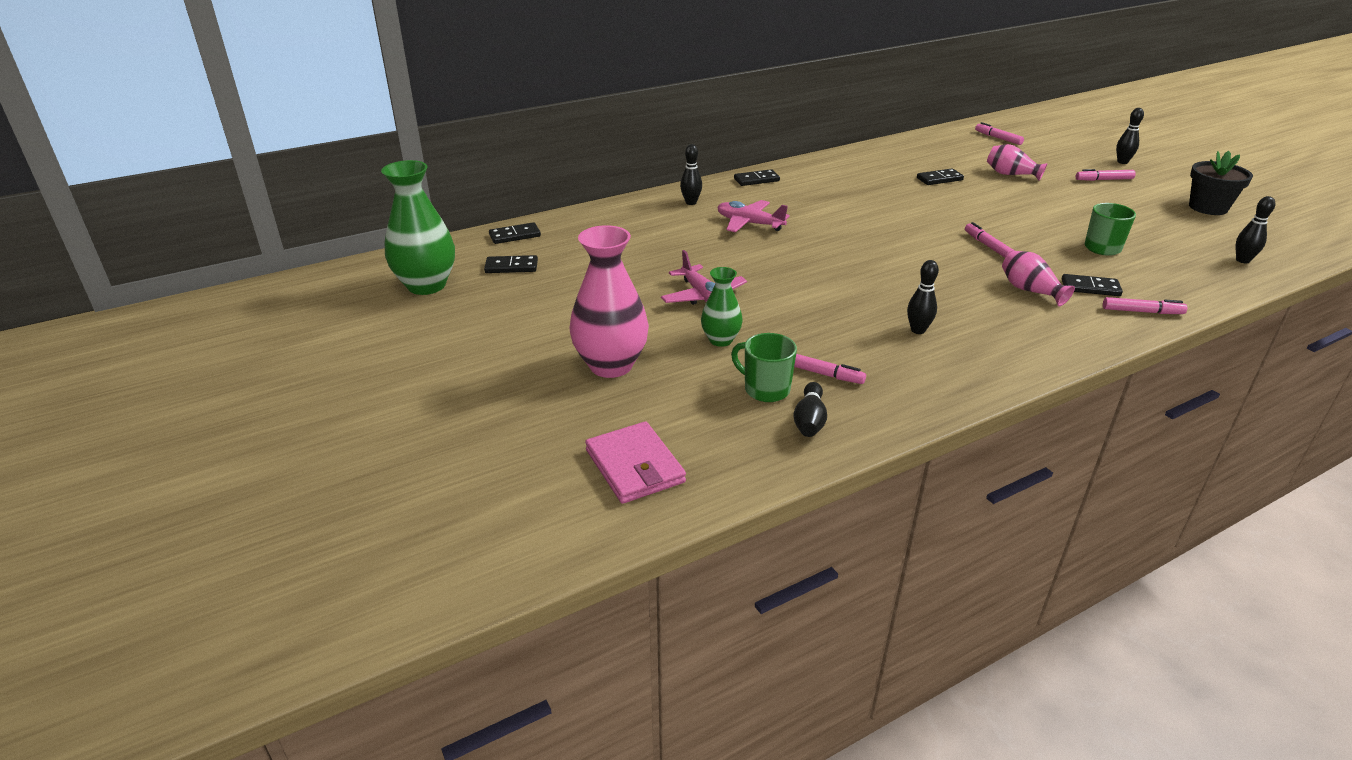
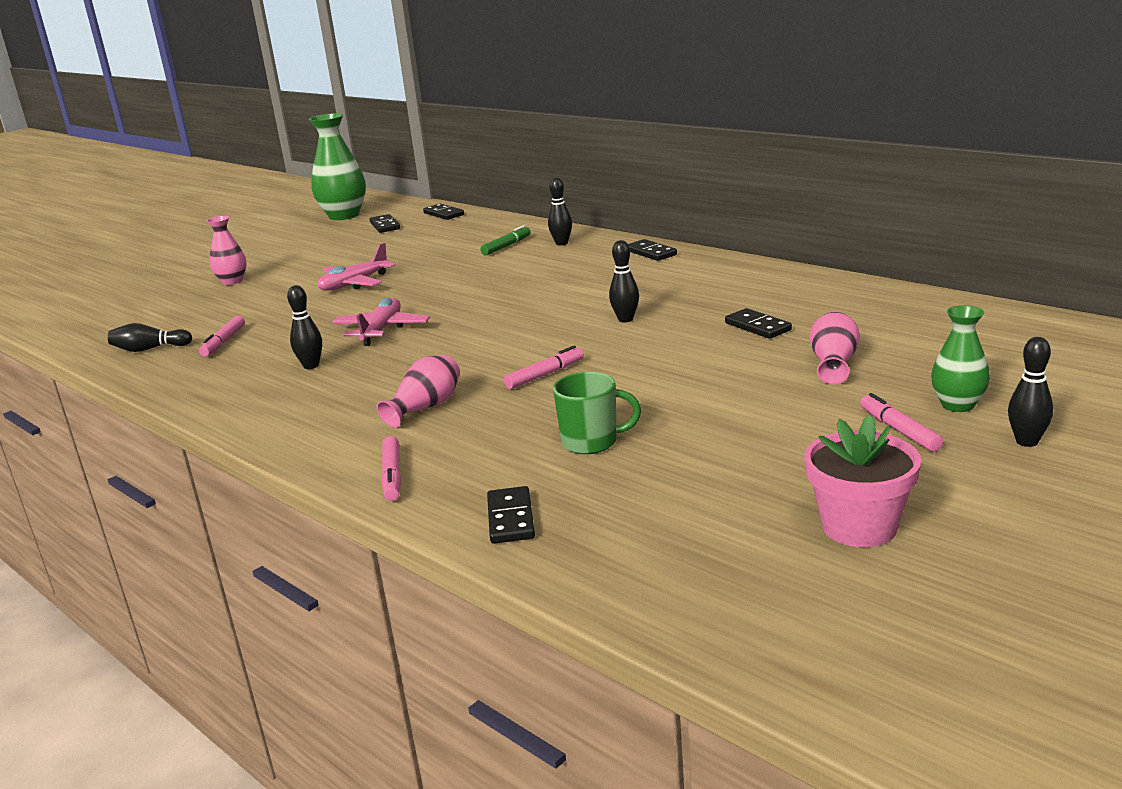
camera: 75 degrees right, 10 degrees down
pink vase [569,225,649,378] -> pink vase [206,216,246,285], size x0.56
pink wallet [585,421,686,504] -> none
green vase [701,267,743,347] -> green vase moved to [931,305,990,412]
pink plane [717,200,790,232] -> pink plane moved to [332,298,430,346]
green mug [731,333,797,402] -> none
pink marker [975,122,1024,145] -> none
black domino [1062,274,1123,296] -> black domino moved to [487,486,535,544]
black flower pot [1189,151,1253,215] -> pink flower pot [804,415,921,547]
black bowling pin [1236,196,1275,263] -> black bowling pin moved to [609,240,639,322]
none -> green marker [481,225,531,255]

